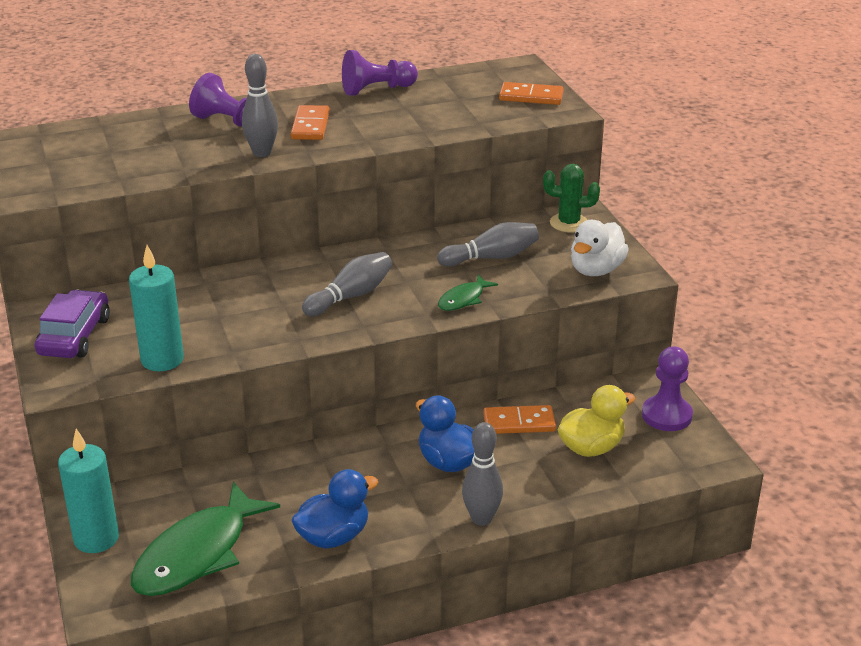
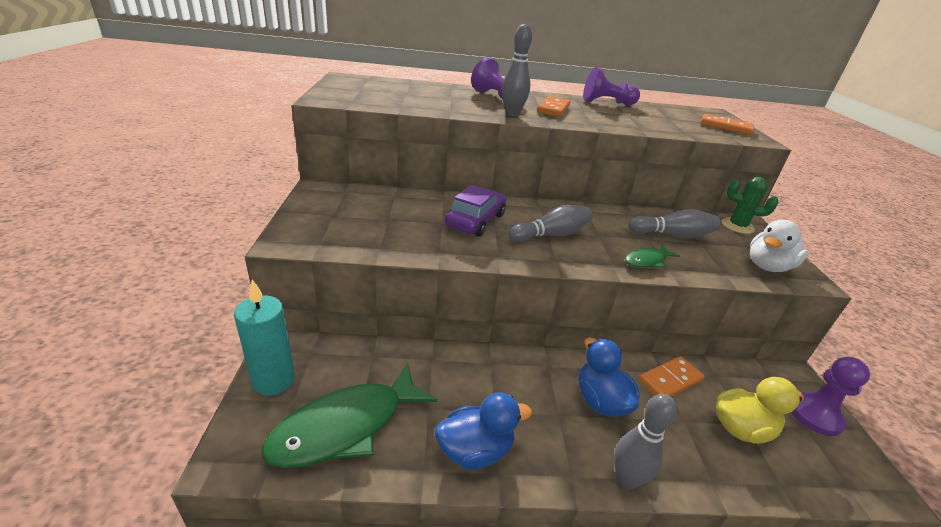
camera: 15 degrees right, 0 degrees up
purple car [34,290,110,358] -> purple car moved to [445,185,506,237]
turquoise candle [129,245,184,371] -> none
orange domino [483,405,556,434] -> orange domino turned 45 degrees counterclockwise [639,356,705,397]

